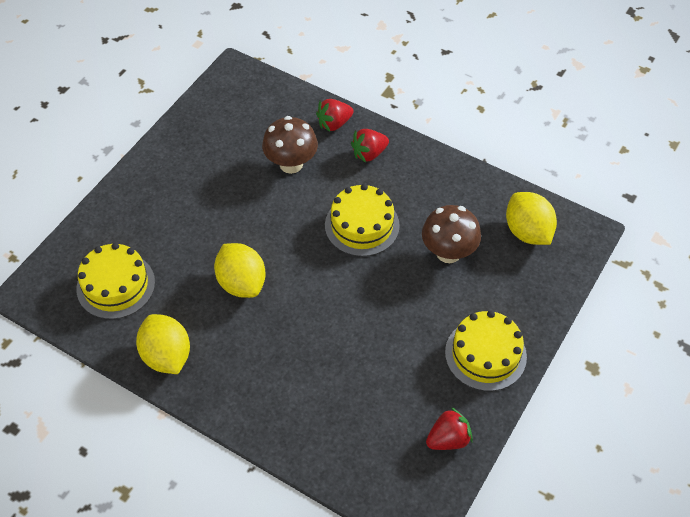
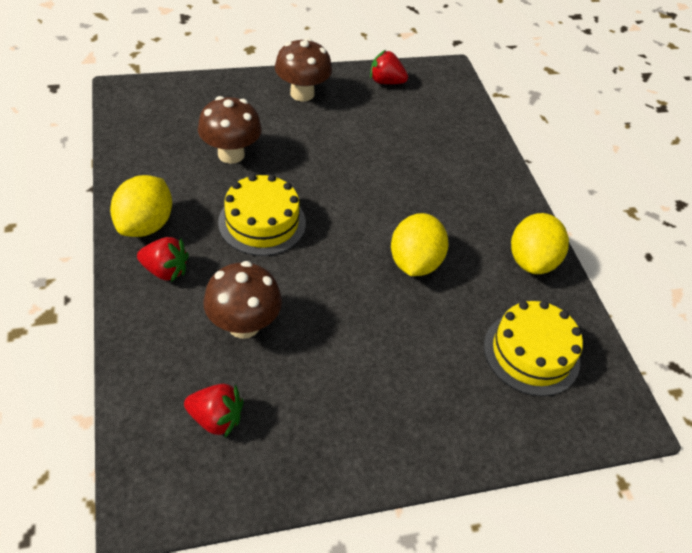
camera: 140 degrees left, 5 degrees down
red strawberry [316,99,354,132] -> red strawberry moved to [184,384,244,438]
yellow cake [445,311,527,391] -> brown mushroom [275,38,332,101]
yellow lemon [506,192,557,245] -> yellow lemon moved to [110,175,172,237]

